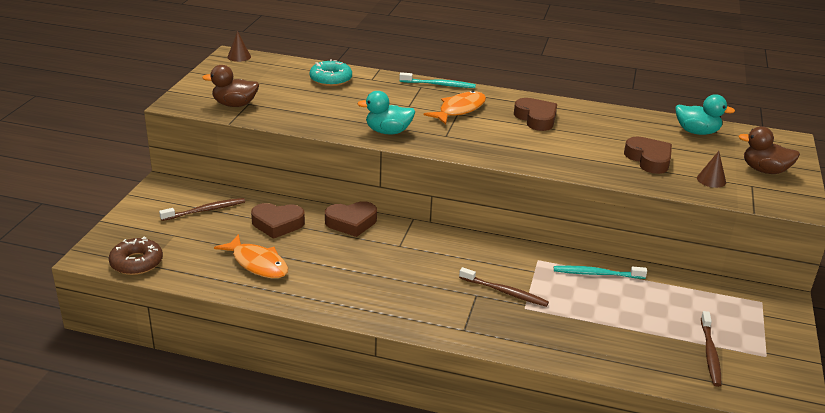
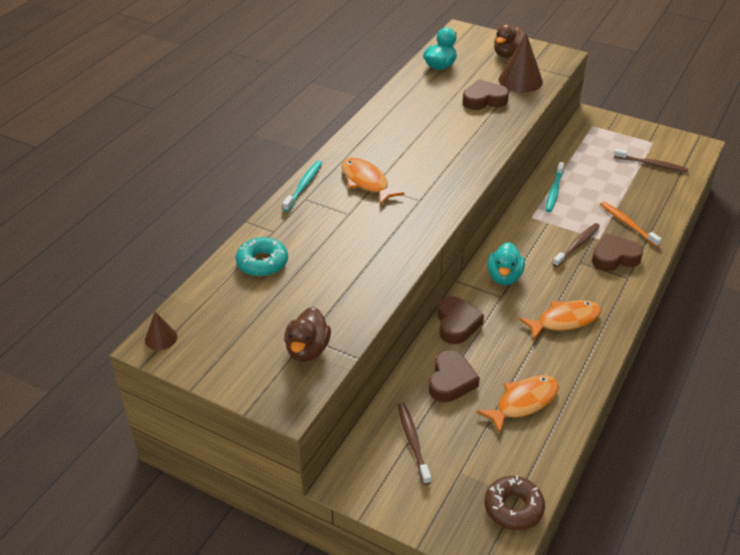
camera: 75 degrees left, 10 degrees up
turquoise duck [357,91,415,134] -> turquoise duck moved to [488,242,525,285]
brown heart [514,98,557,131] -> brown heart moved to [592,234,643,271]
brown cone [697,151,726,188] -> brown cone [498,33,543,93], size x1.91
none -> orange fish [519,300,602,340]
none -> orange toothbrush [600,201,662,247]

